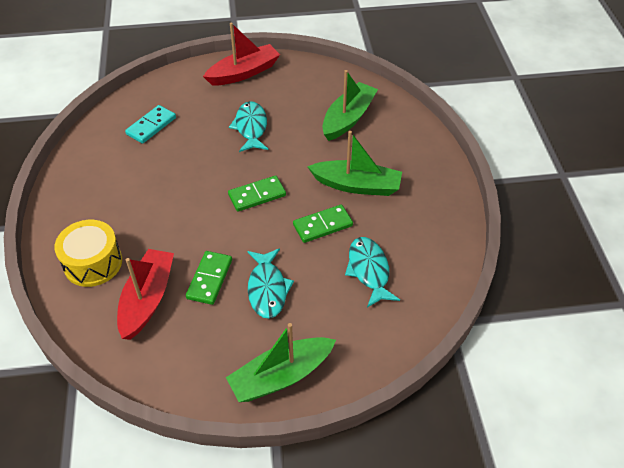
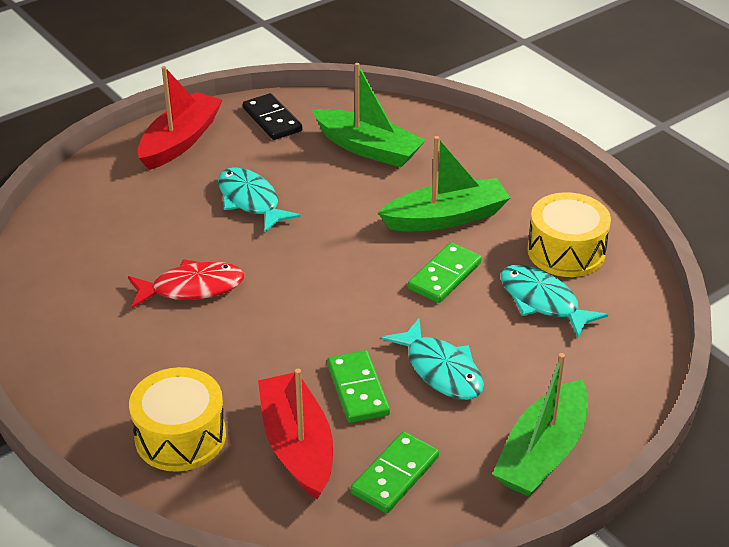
camera: 30 degrees left, 10 degrees down
turquoise domino [125,105,176,144] -> none
green domino [228,175,286,211] -> green domino moved to [350,432,439,513]
green boat [322,70,378,141] -> green boat turned 120 degrees clockwise [312,63,426,167]
none -> red fish [128,259,244,308]
none -> black domino [243,93,302,140]
none -> yellow drum [527,192,611,277]

